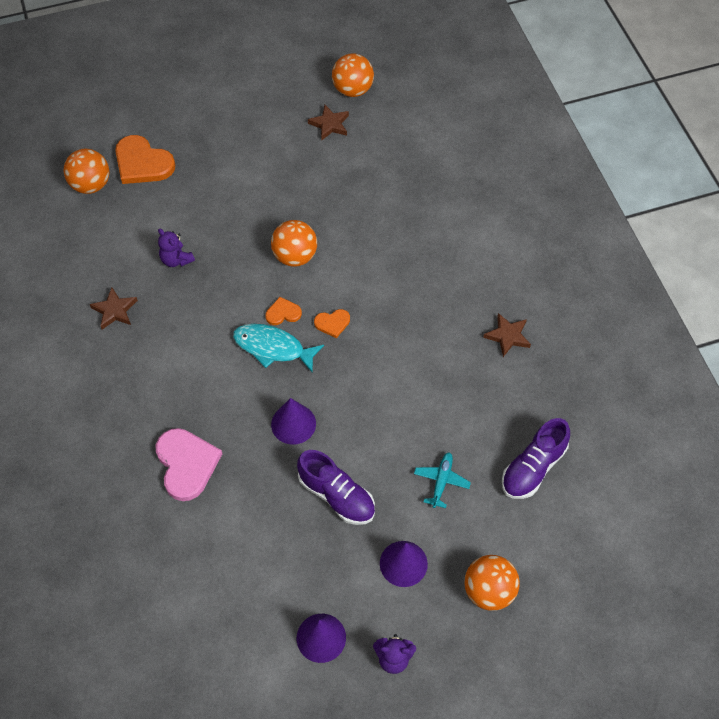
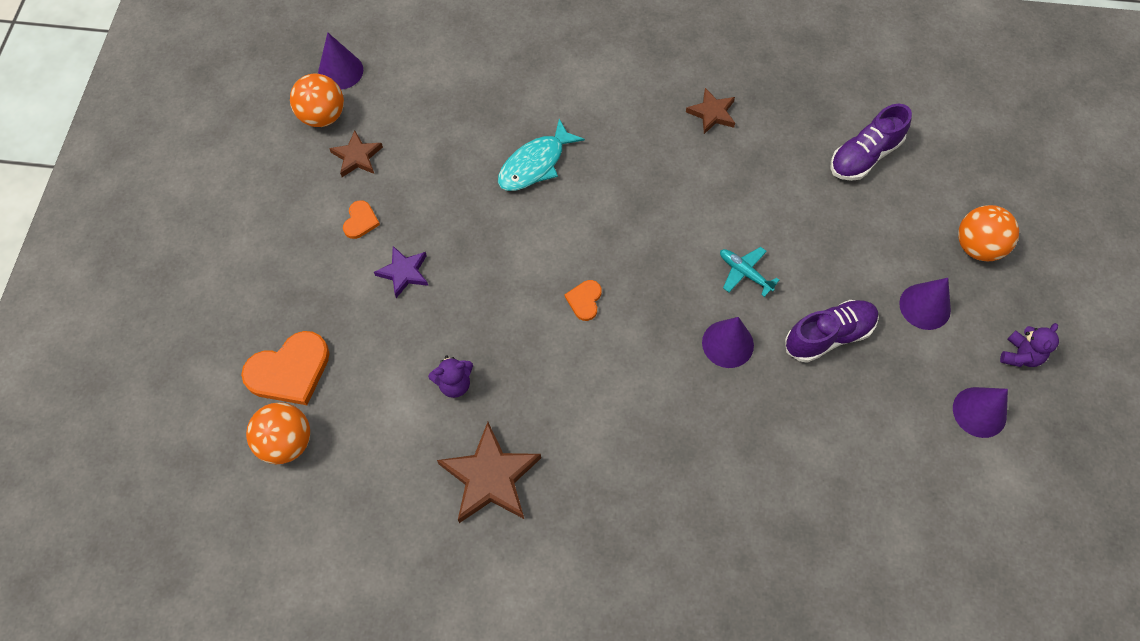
camera: 65 degrees left, 5 degrees up
brown star [90,287,138,329] -> brown star [437,422,541,523], size x1.71
pink heart [156,428,222,501] -> none
turquoise fish [233,324,324,373] -> turquoise fish moved to [498,119,585,191]
orange ball [271,220,317,267] -> none
orange heart [314,309,350,338] -> orange heart moved to [343,200,380,239]
turquoise plane [414,452,471,508] -> turquoise plane moved to [720,247,779,297]
purple shoe [502,418,570,499] -> purple shoe turned 75 degrees clockwise [831,104,912,181]
none -> purple cone [318,32,363,90]
none -> purple star [374,246,428,298]

